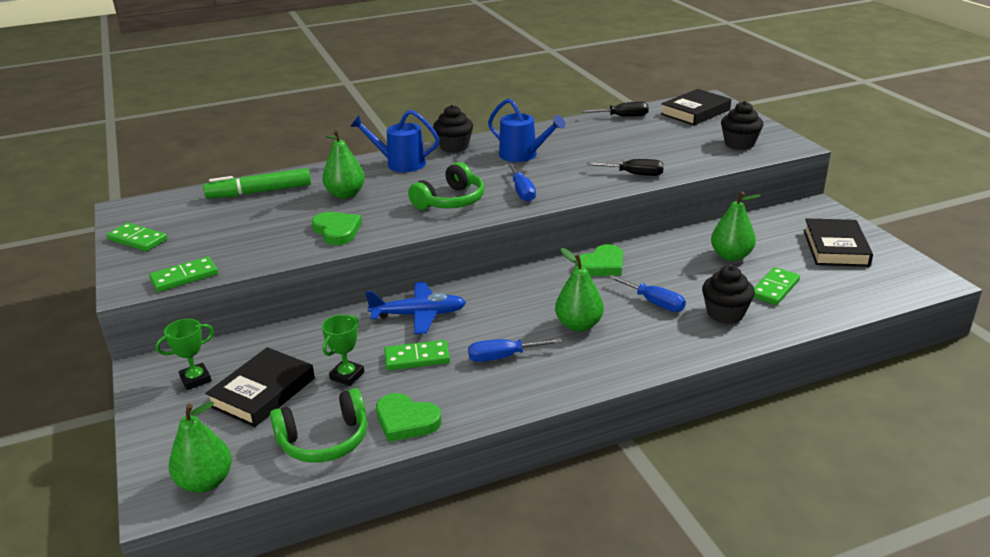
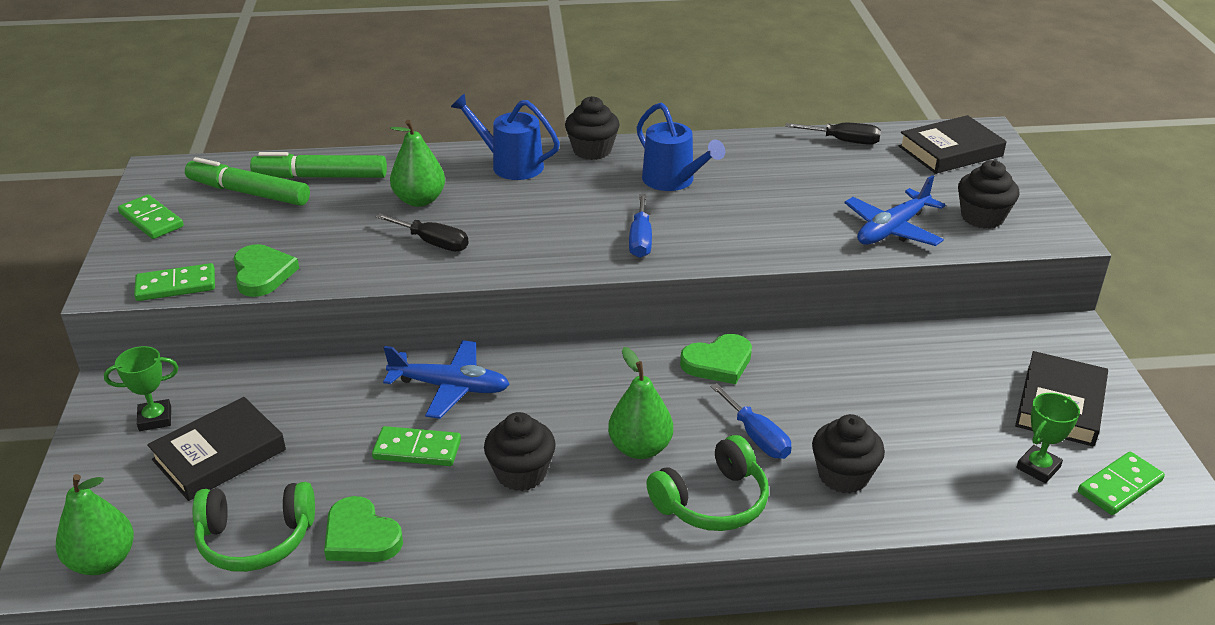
camera: 15 degrees right, 5 degrees up
green heart [312,212,362,245] -> green heart moved to [234,244,299,297]
green trophy [322,315,364,386] -> green trophy moved to [1016,393,1080,483]
green headphones [408,162,484,210] -> green headphones moved to [646,435,769,531]
blue screwdriver [468,338,562,362] -> black cupcake [484,412,556,491]
black screwdriver [587,159,664,176] -> black screwdriver moved to [375,213,469,251]
green pear [711,192,761,261] -> none
green domino [754,267,800,305] -> green domino moved to [1078,452,1165,515]
none -> green marker [185,157,310,206]
none -> blue plane [844,175,945,246]

